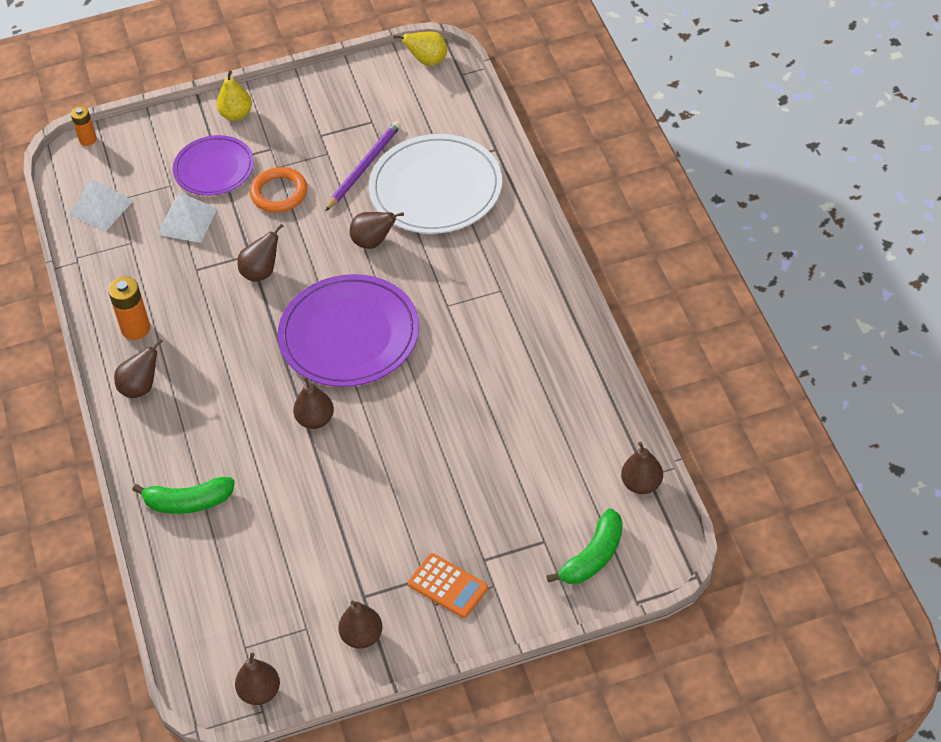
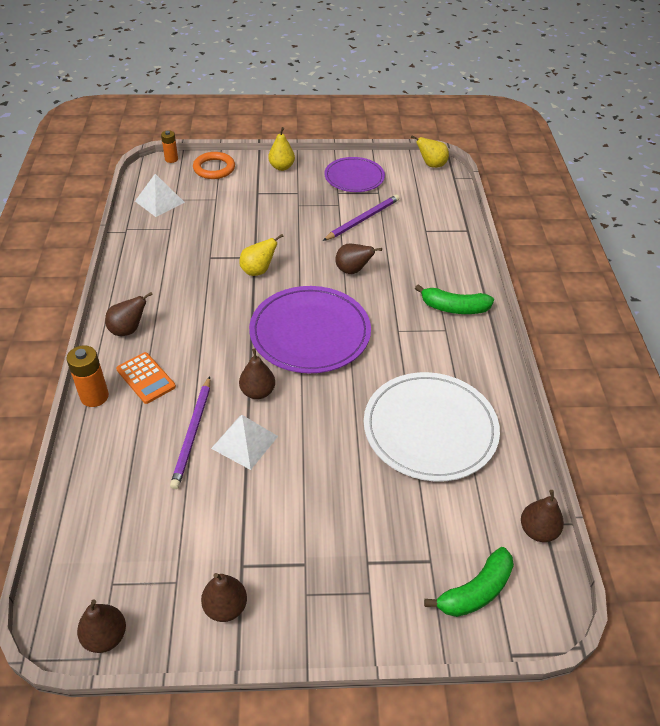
camera: 10 degrees right, 5 degrees down
orange battery [108,277,150,340] -> orange battery moved to [66,346,109,407]
green banana [133,477,235,514] -> green banana moved to [415,284,494,314]
white pyramid [158,193,217,243] -> white pyramid moved to [211,415,278,470]
purple plate [173,135,254,196] -> purple plate moved to [324,157,385,192]
brown pear [237,224,283,282] -> yellow pear [239,234,284,276]
orange ring [250,167,307,213] -> orange ring moved to [193,152,235,179]
white plate [369,134,502,234] -> white plate moved to [364,372,500,482]
orange calculator [408,553,488,618] -> orange calculator moved to [116,352,176,404]
none -> purple pencil [170,376,210,489]

